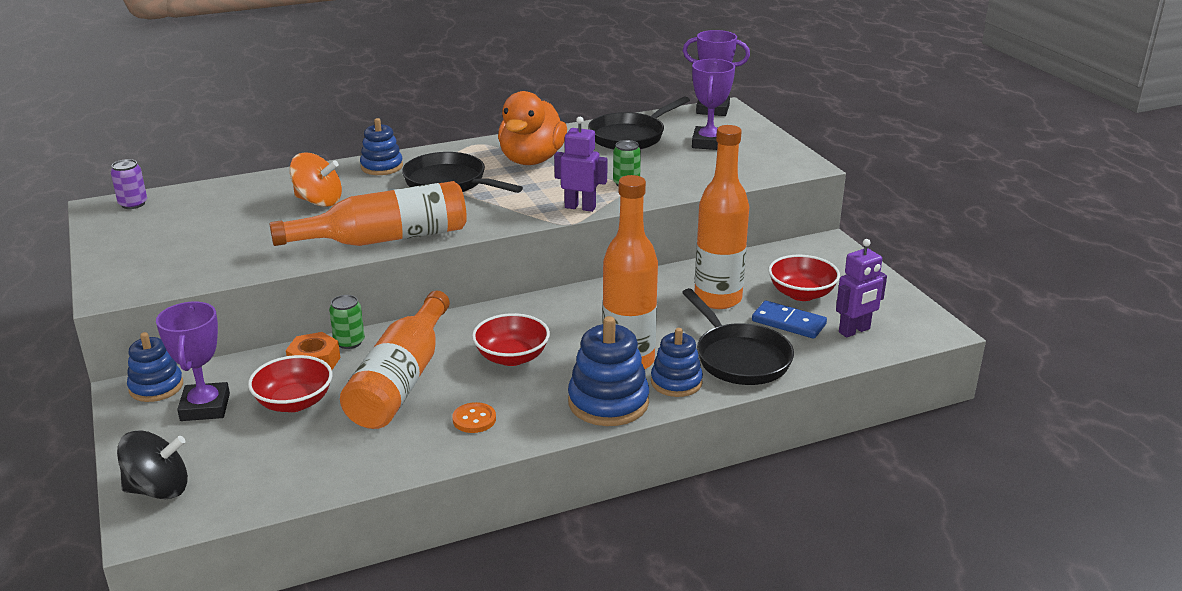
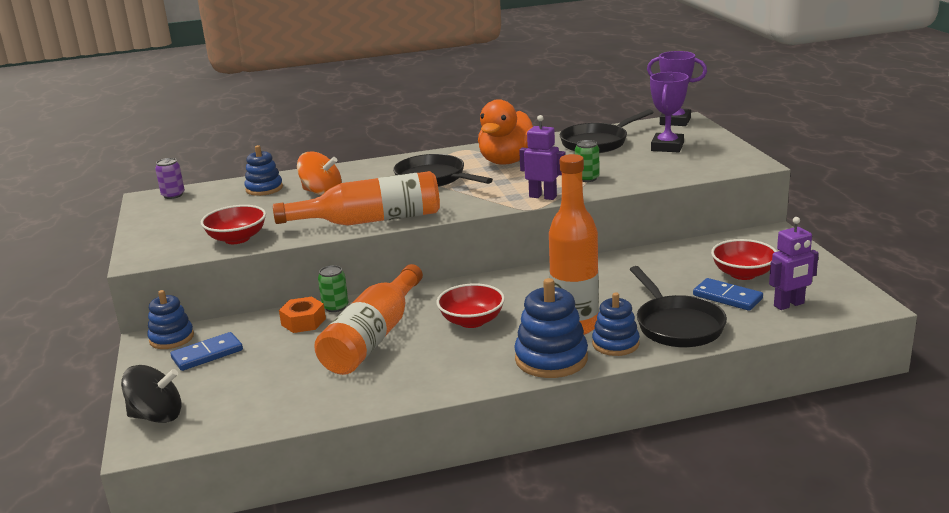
camera: 10 degrees right, 5 degrees down
purple trophy [156,302,230,421] -> blue domino [171,332,243,371]
red bowl [248,355,333,412] -> red bowl moved to [201,205,266,244]
blue stacking toy [360,118,403,175] -> blue stacking toy moved to [244,145,283,196]
orange button [452,402,496,433] -> none
orange bottle [694,125,749,309] -> none

